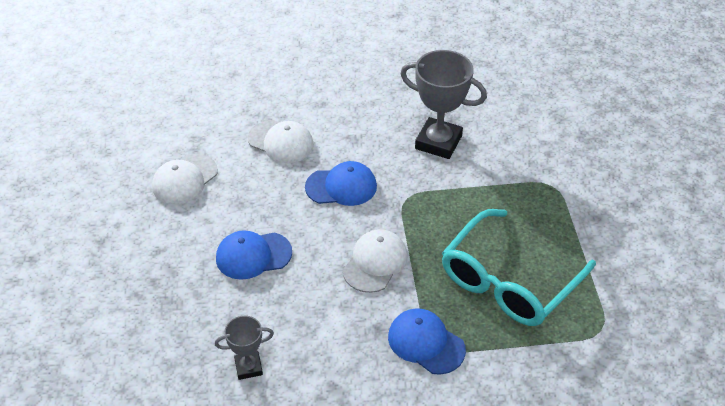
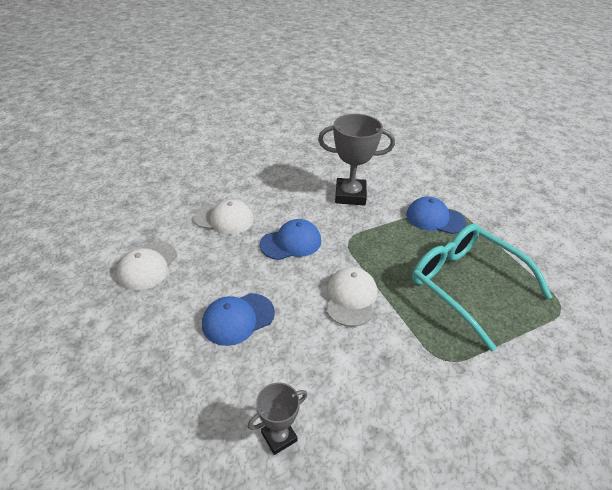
camera: 20 degrees left, 5 degrees down
blue cap [388,308,466,375] -> blue cap moved to [406,197,466,234]
turquoise glasses [442,209,596,326] -> turquoise glasses turned 120 degrees clockwise [412,224,552,351]

